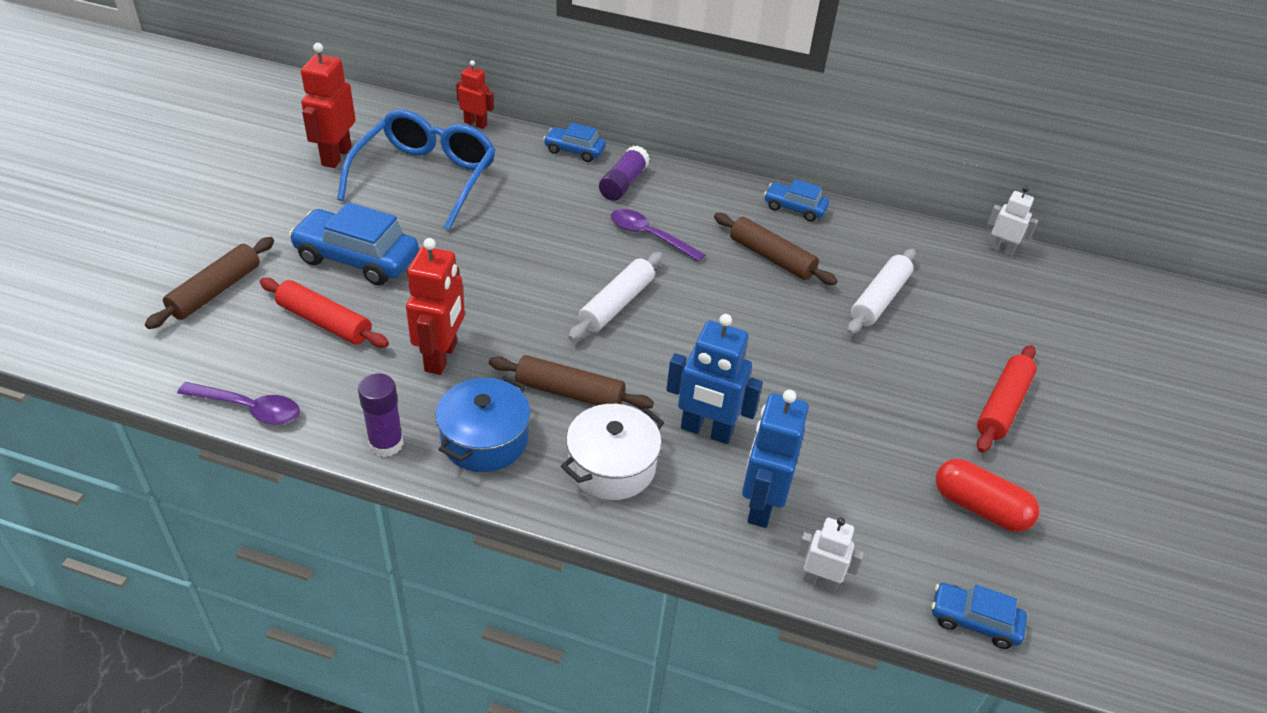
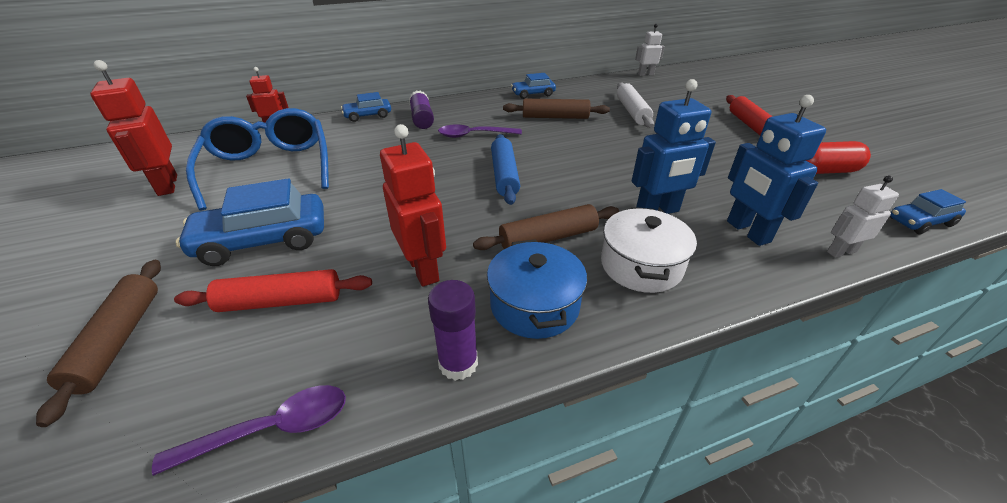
camera: 35 degrees left, 5 degrees down
white rolling pin [568,252,662,341] -> blue rolling pin [491,134,520,205]

